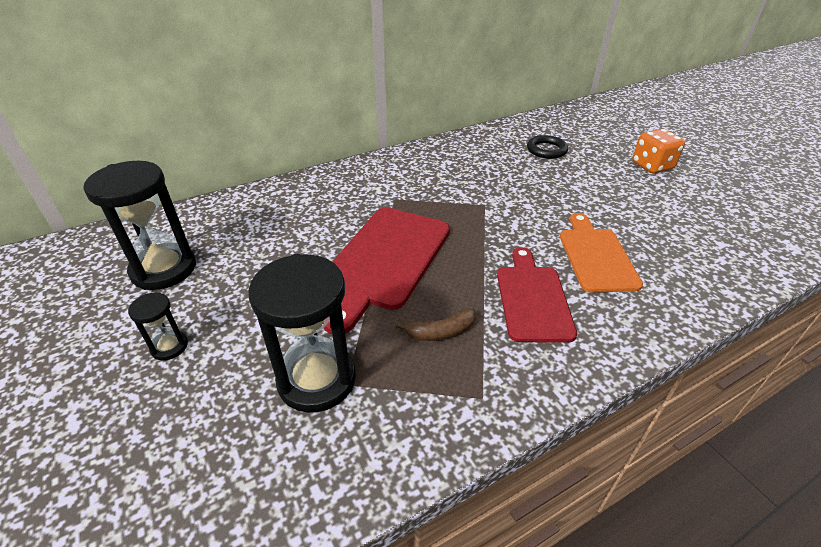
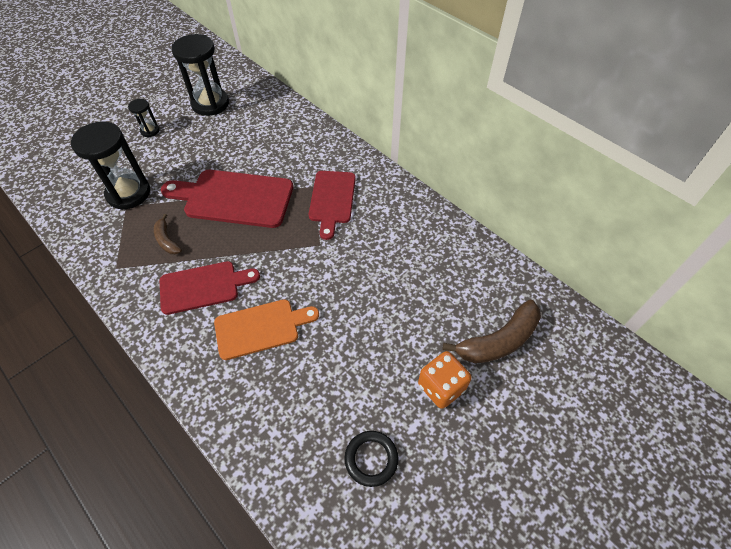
camera: 75 degrees right, 15 degrees up
black ring [527,135,568,159] -> black ring moved to [344,431,399,487]
none -> red cutting board [309,171,356,240]
none -> brown banana [442,299,541,363]

